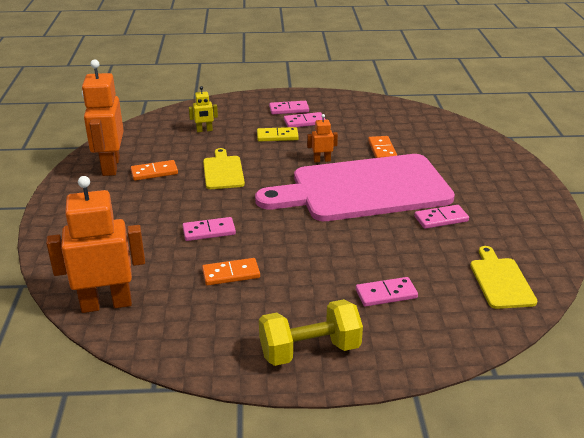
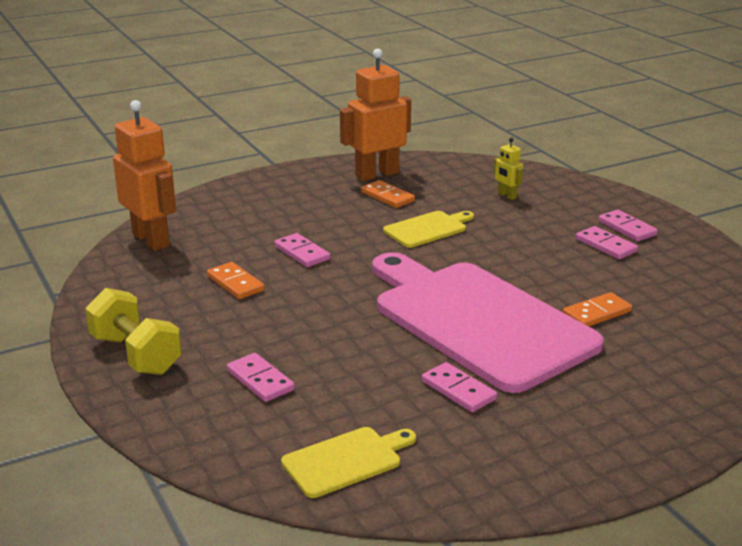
camera: 65 degrees right, 5 degrees down
yellow domino [257,127,299,142] -> none
orange robot [307,114,338,163] -> none

